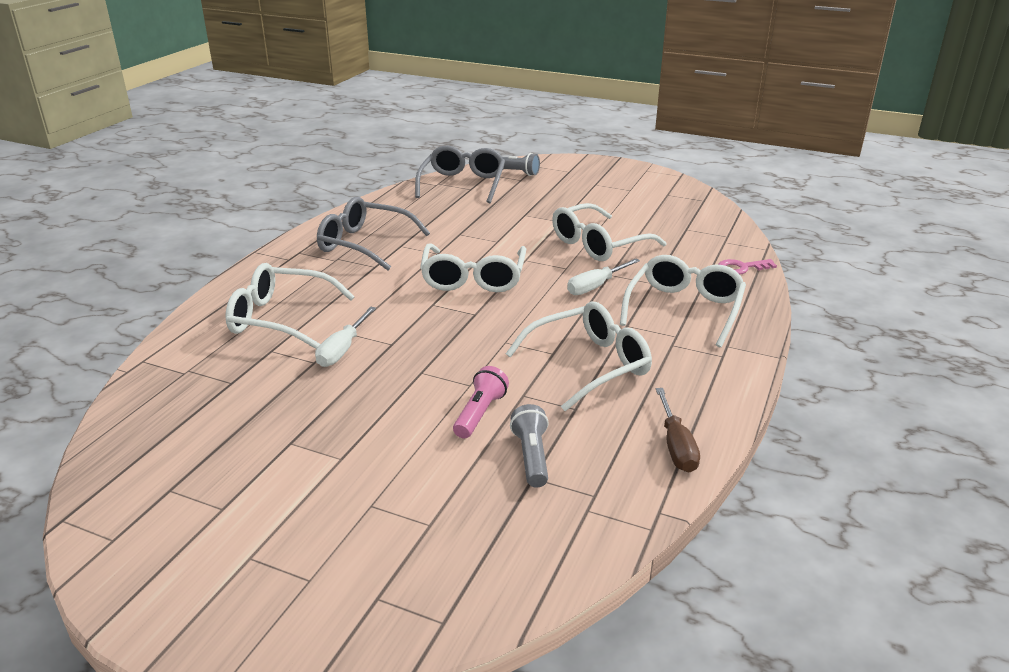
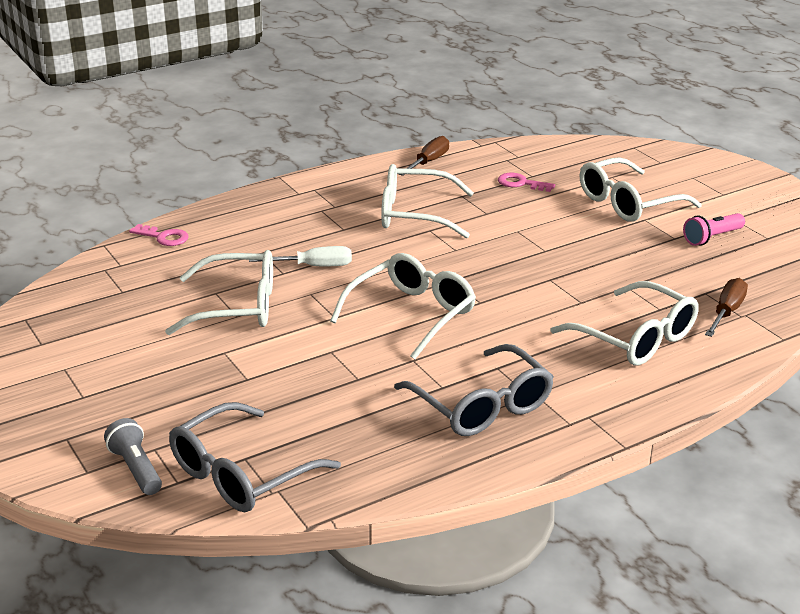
camera: 145 degrees left, 0 degrees up
white screwdriver [315,307,376,367] -> none
pink flashlight [453,366,509,439] -> pink flashlight moved to [683,213,745,246]
grey flashlight [510,404,549,488] -> pink key [498,173,555,192]
white glasses [620,255,746,347] -> white glasses moved to [580,157,702,222]
none -> brown screwdriver [705,278,748,337]

